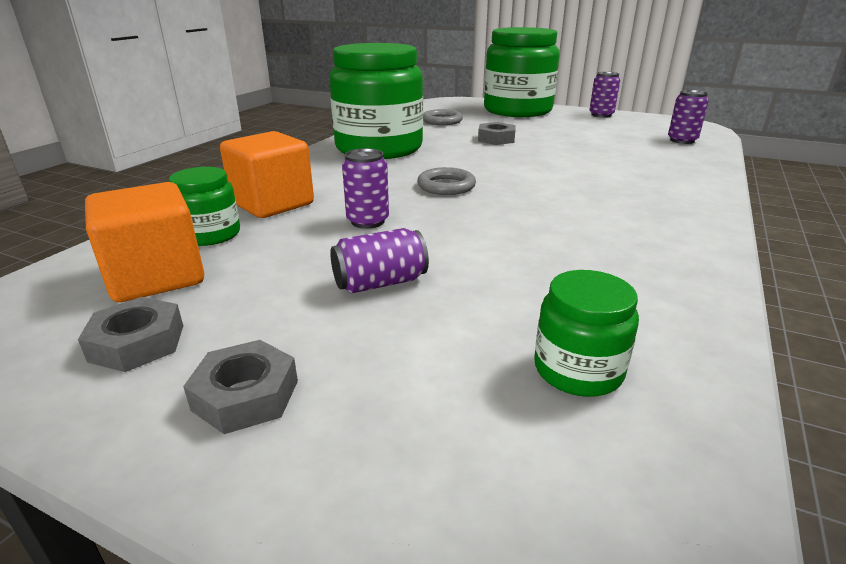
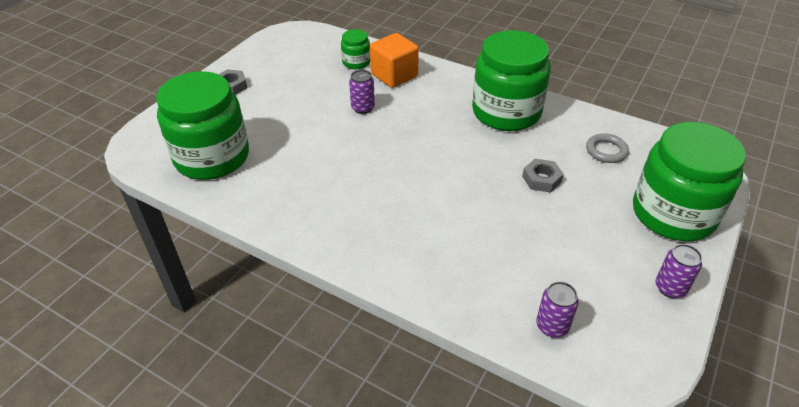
camera: 95 degrees right, 15 degrees up
grey nut [78,297,183,372] -> none
orange cube [85,182,204,302] -> none
purple can [330,228,429,293] -> none
grey ring [417,167,476,195] -> none
green jar [535,270,639,397] -> green jar [156,71,249,180], size x2.22

